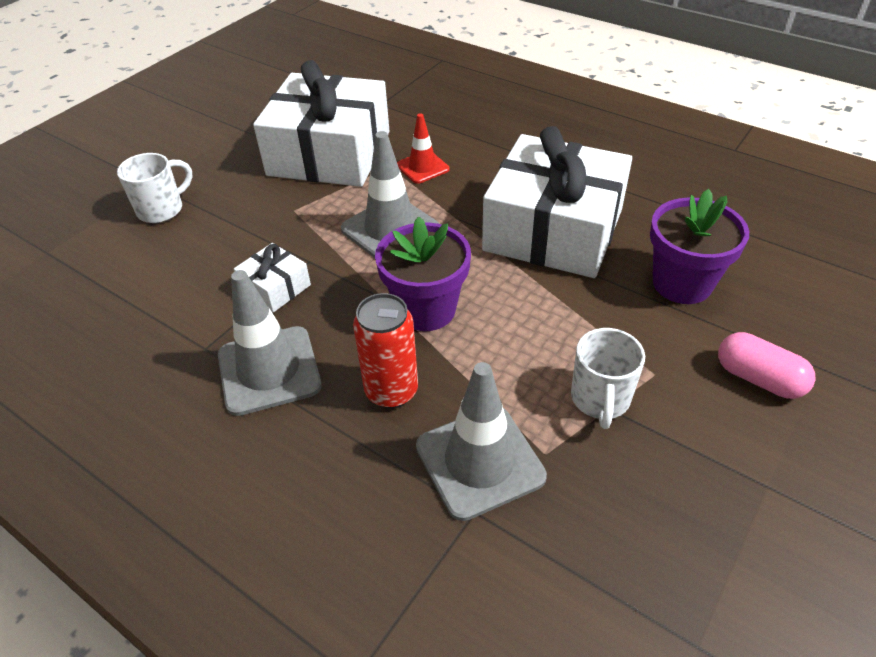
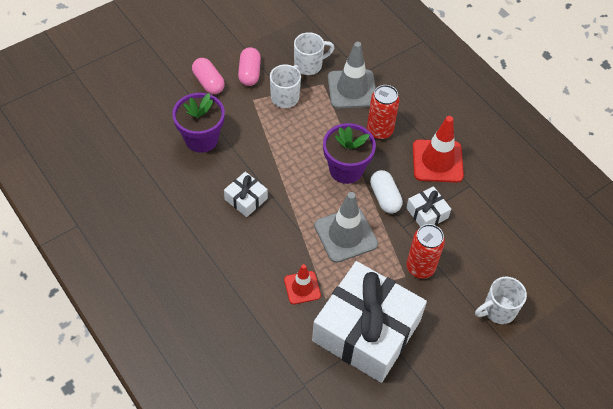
camera: 165 degrees left, 10 degrees up
grey traffic cone [218,270,322,416] -> red traffic cone [413,116,464,183]
white gift [482,126,632,278] -> white gift [224,172,268,217], size x0.42
none -> pink capsule [238,47,261,86]
none -> white mug [294,32,334,75]
none -> white capsule [370,170,403,214]
none -> red can [406,224,445,279]

